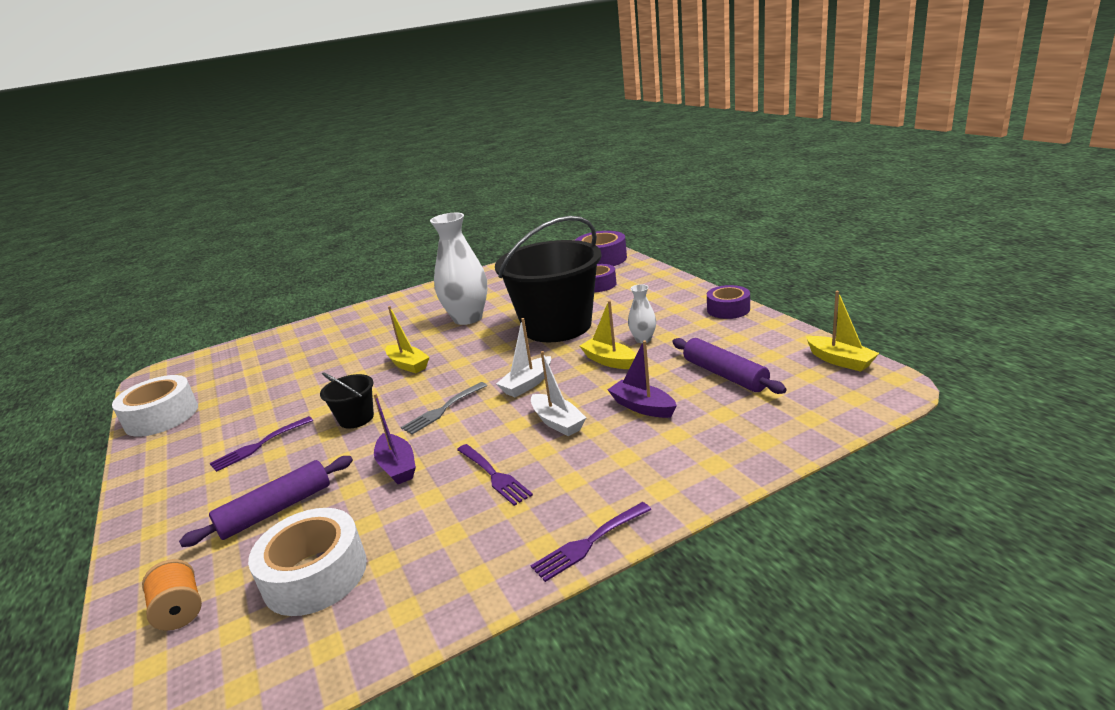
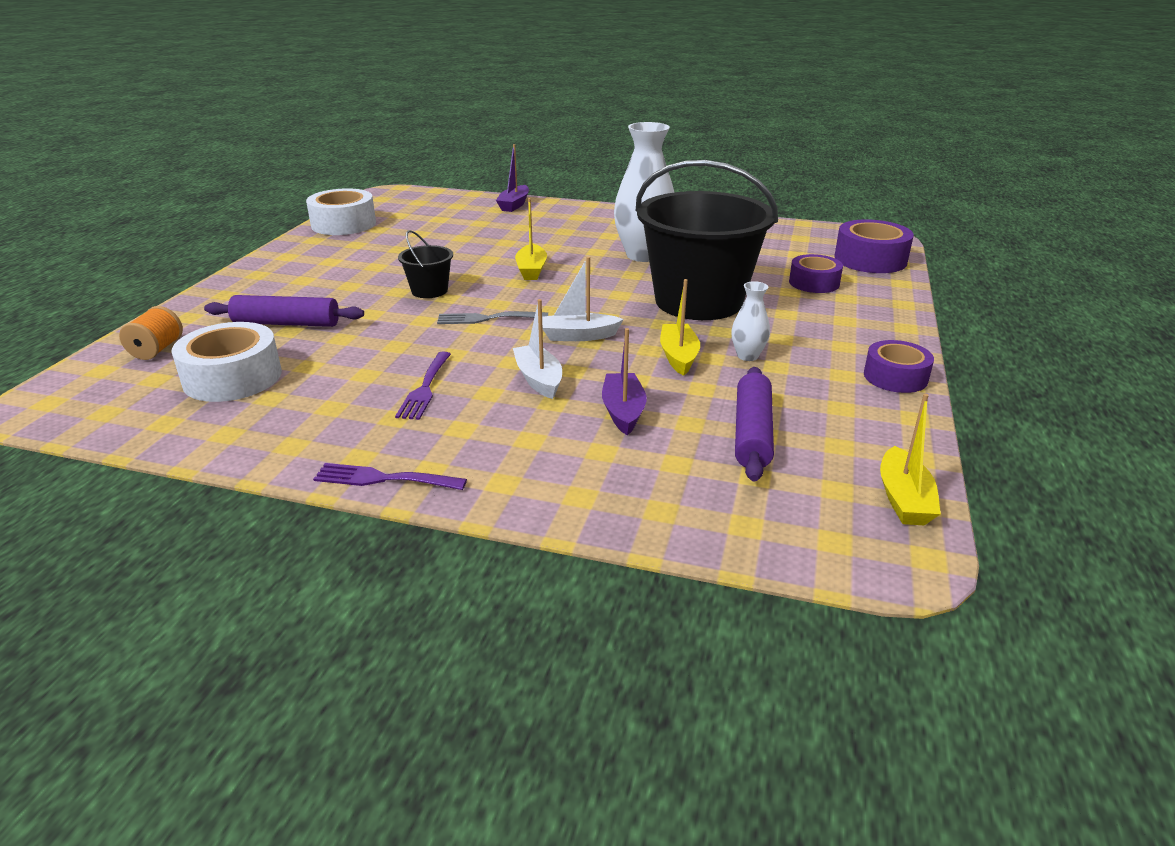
camera: 40 degrees right, 5 degrees up
purple fork [210,416,313,472] -> none
purple boat [373,393,416,484] -> purple boat moved to [496,144,529,212]
white boat [531,351,586,436] -> white boat turned 150 degrees clockwise [513,299,562,399]

